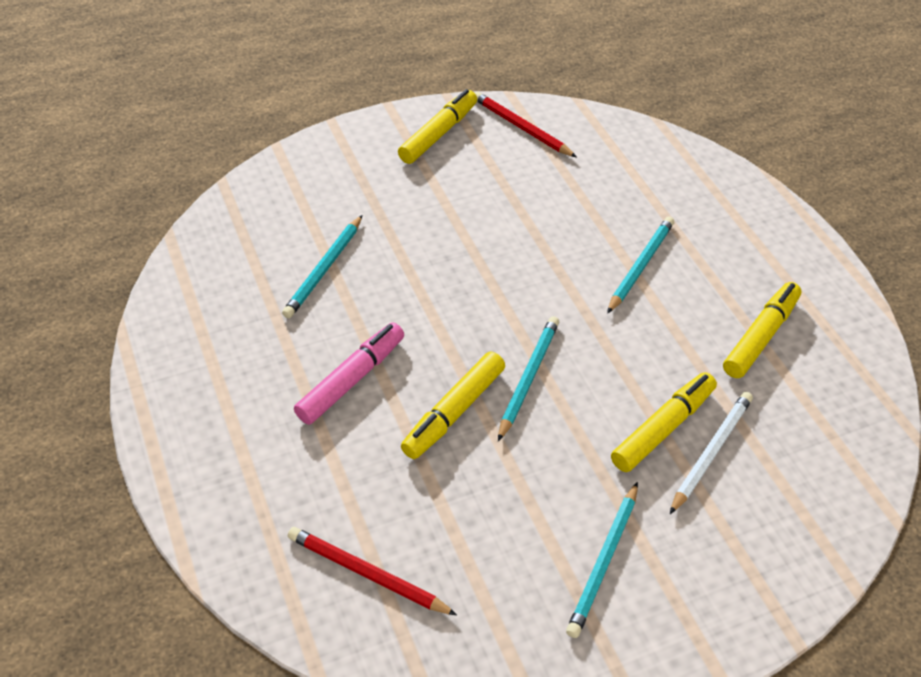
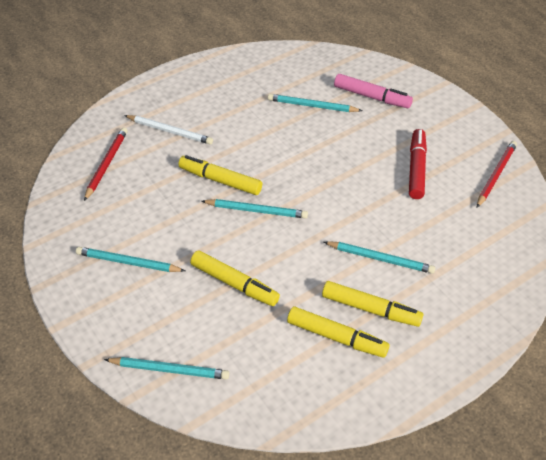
camera: 80 degrees right, 0 degrees up
pink marker [294,323,404,425] -> pink marker moved to [334,74,413,108]
yellow marker [398,89,477,164] -> yellow marker moved to [322,281,423,327]
white pencil [670,392,753,514] -> white pencil moved to [124,115,213,145]
none -> turquoise pencil [104,357,229,380]
none -> red marker [409,129,427,199]

